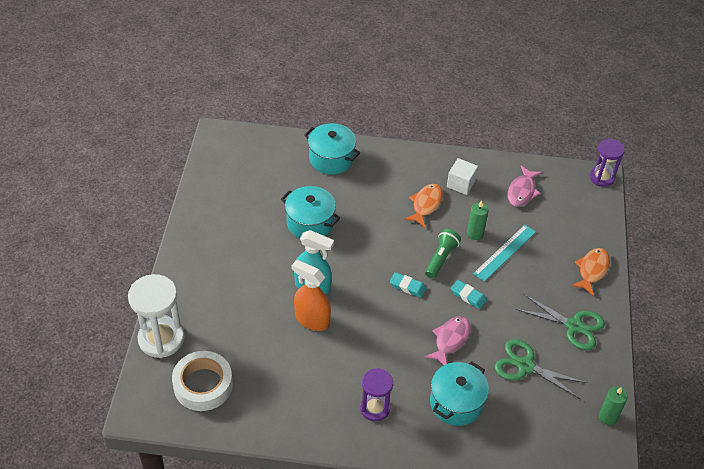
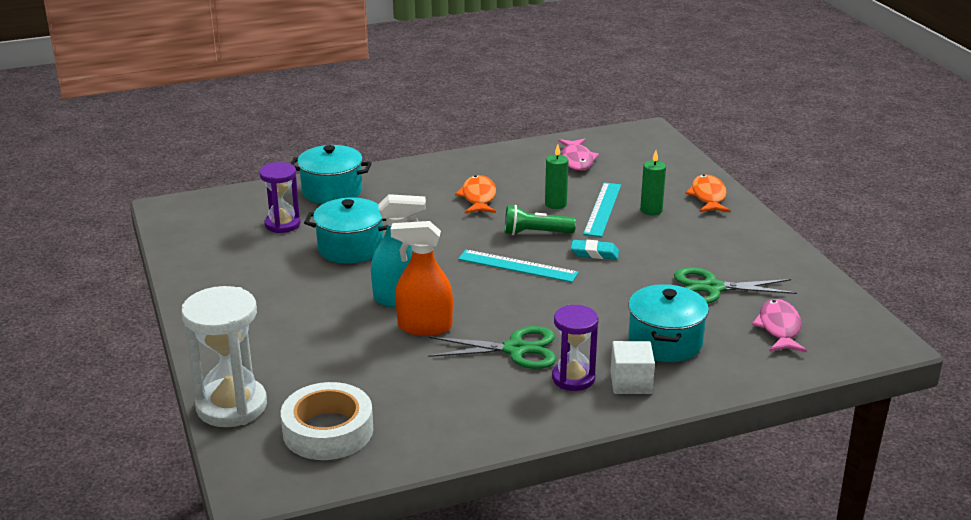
camera: 25 degrees left, 20 degrees down
turquoise eraser [390,272,427,298] -> turquoise ruler [458,250,578,282]
green flashlight [425,229,461,279] -> green flashlight turned 90 degrees counterclockwise [505,205,576,235]
pink fish [425,316,470,365] -> pink fish moved to [752,299,807,352]
white cube [447,158,478,195] -> white cube moved to [611,341,655,394]
green scissors [515,294,605,350] -> green scissors moved to [428,326,556,369]
purple hourglass [590,139,625,187] -> purple hourglass moved to [259,162,301,233]
green candle [599,387,628,425] -> green candle moved to [640,151,666,215]

